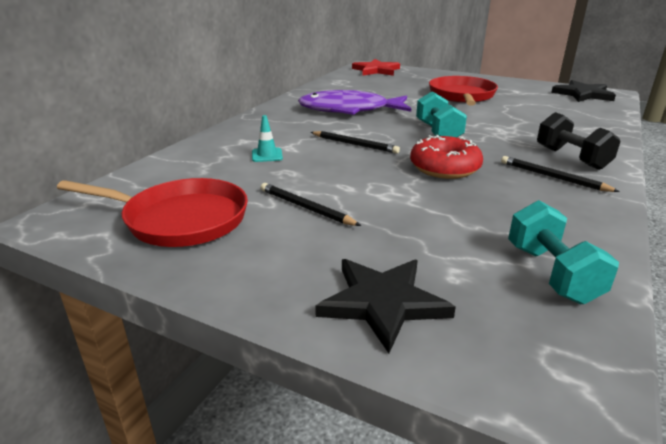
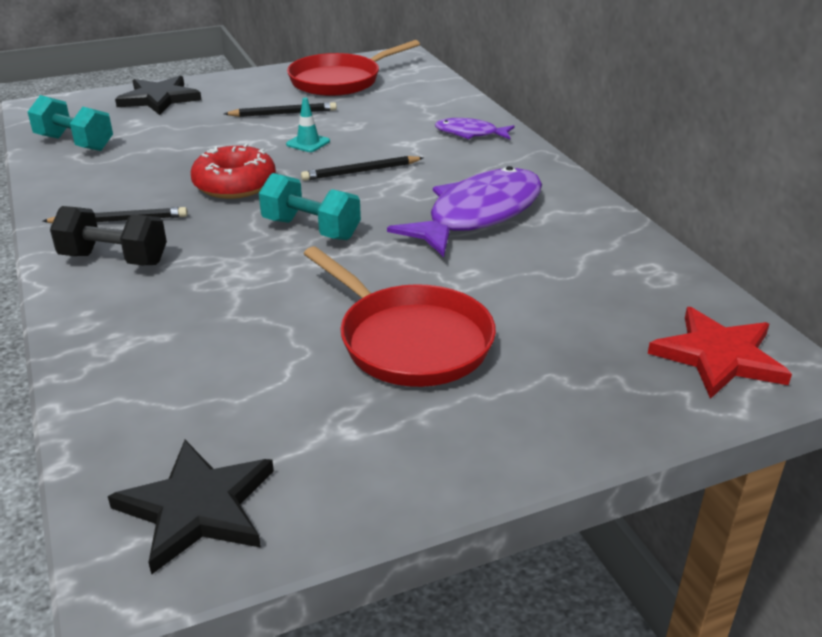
camera: 130 degrees right, 5 degrees up
turquoise traffic cone [252,115,283,162] -> turquoise traffic cone moved to [286,98,330,152]
none -> purple fish [435,118,515,139]

